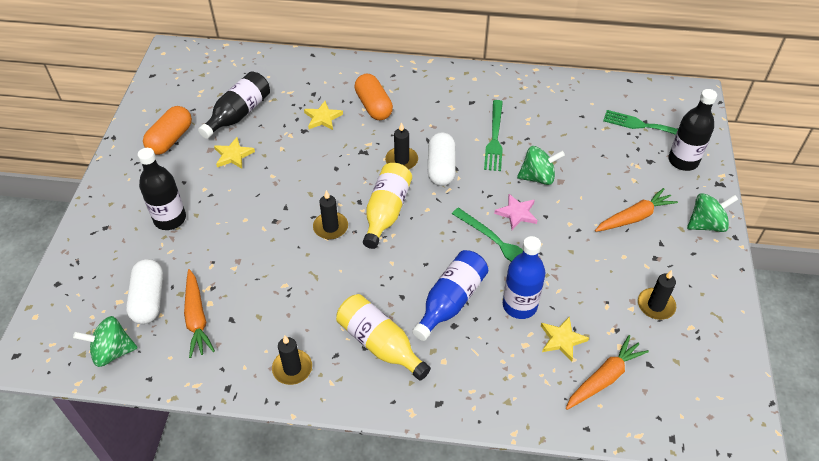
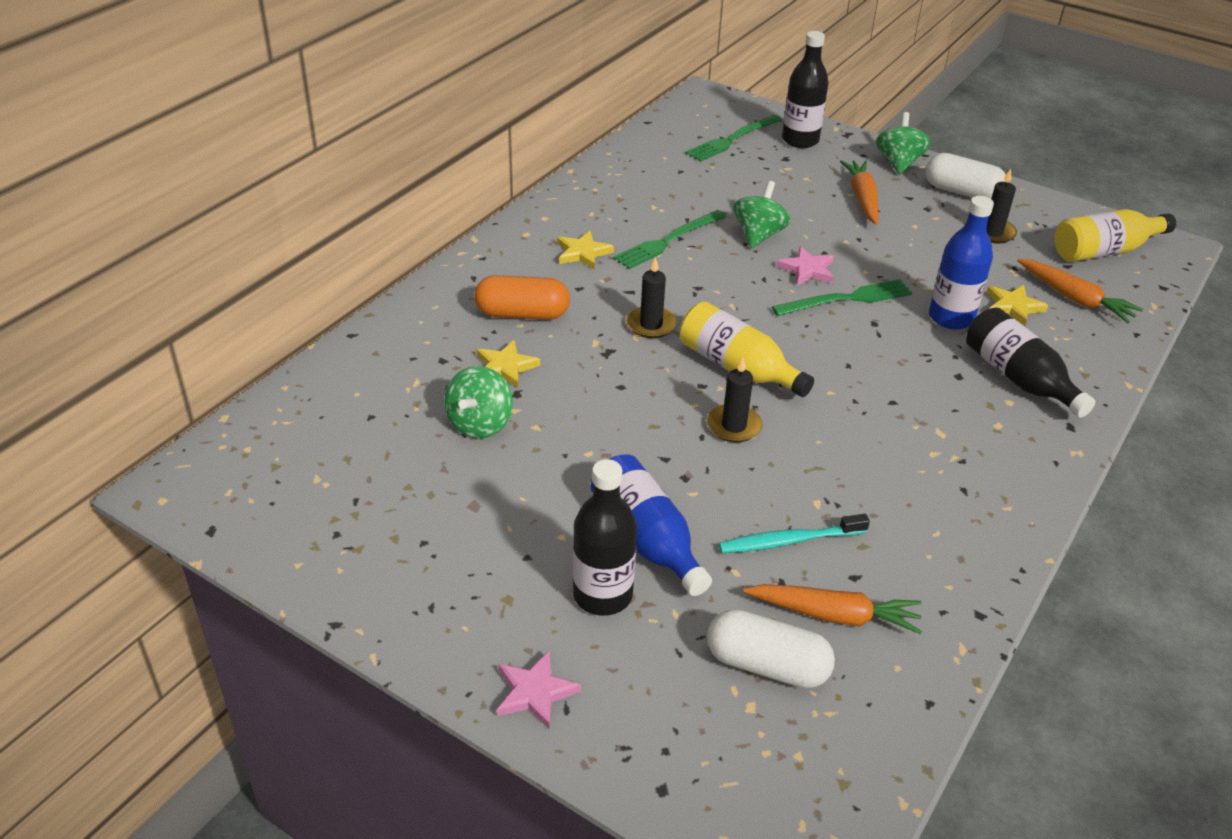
camera: 65 degrees left, 10 degrees down
green spinning top [73,316,138,367] -> green spinning top moved to [444,366,513,438]
orange capsule [143,106,192,155] -> none
black bottle [198,71,270,139] -> black bottle moved to [966,307,1095,418]
yellow star [214,137,255,169] -> yellow star moved to [557,230,614,270]
black candle [272,335,312,385] -> none
yellow bottle [336,294,431,381] -> yellow bottle moved to [1054,209,1176,262]
blue bottle [412,250,488,341] -> blue bottle moved to [591,454,712,596]
white capsule [428,132,456,186] -> white capsule moved to [925,153,1006,199]
green fork [484,100,503,171] -> green fork turned 105 degrees clockwise [613,210,727,269]
orange carrot [566,335,649,410] -> orange carrot turned 150 degrees clockwise [1017,259,1143,323]
none -> pink star [497,651,581,729]
none -> turquoise toothbrush [719,514,870,553]

